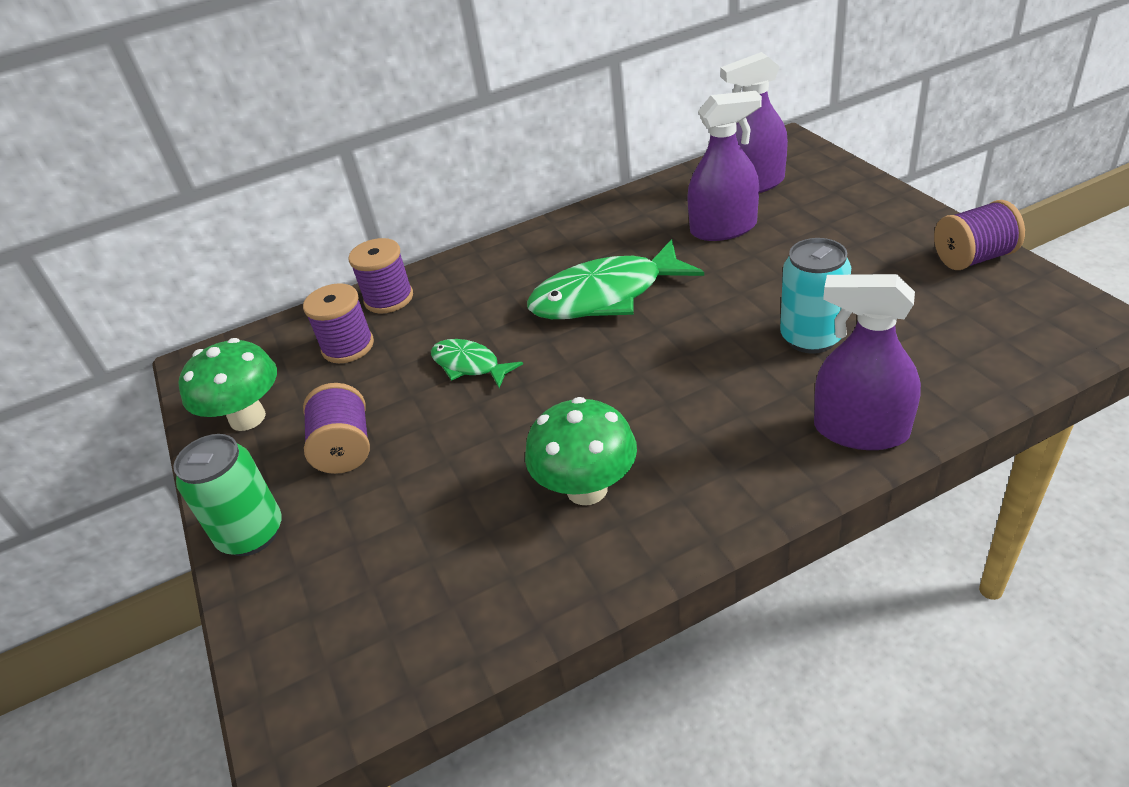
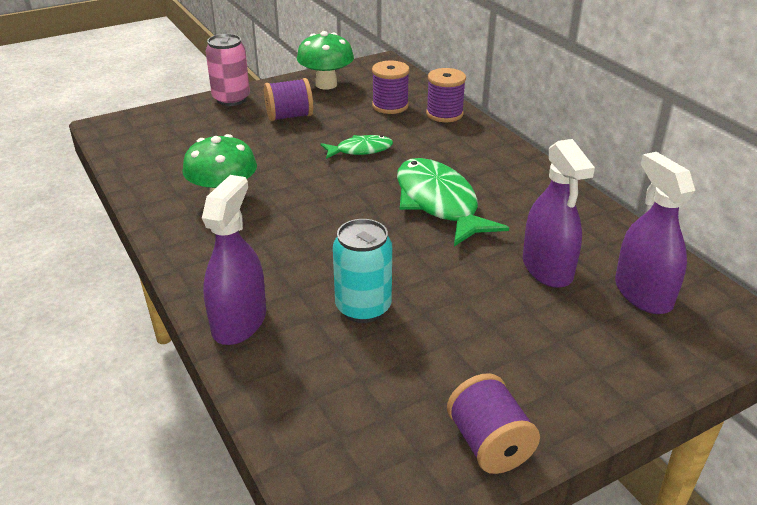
camera: 80 degrees right, 5 degrees down
green can [173,434,282,556] -> pink can [206,34,250,106]
green fish [431,339,523,388] -> green fish turned 45 degrees clockwise [321,135,393,159]

